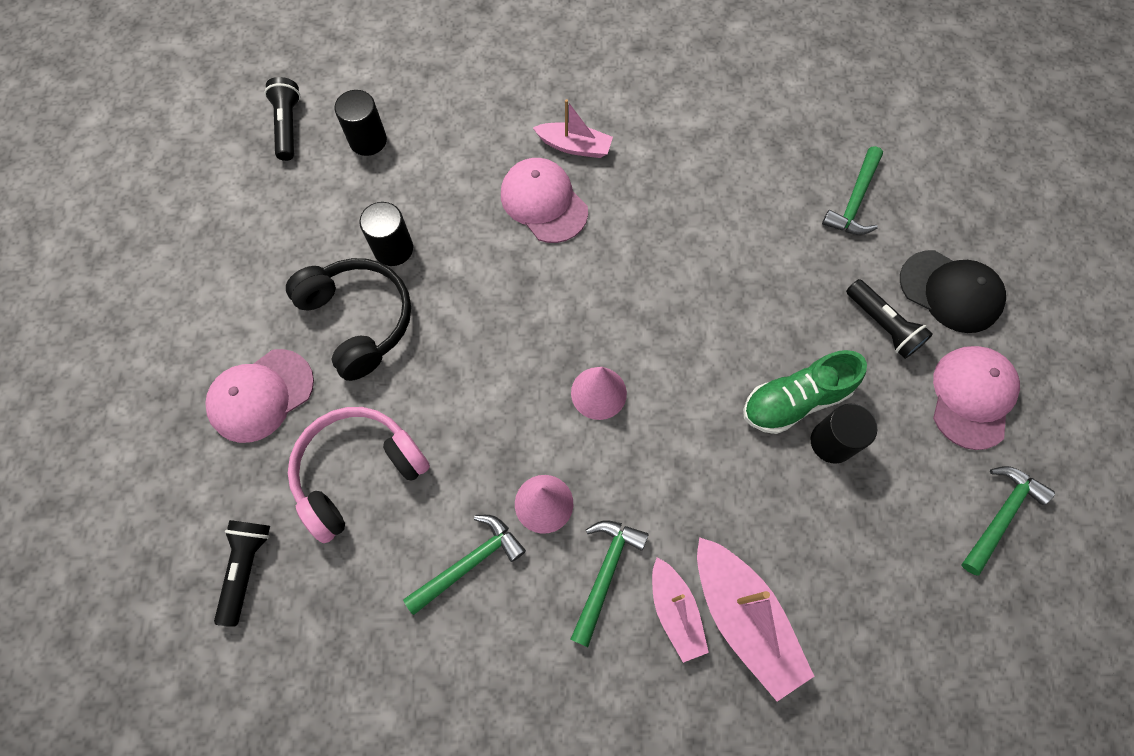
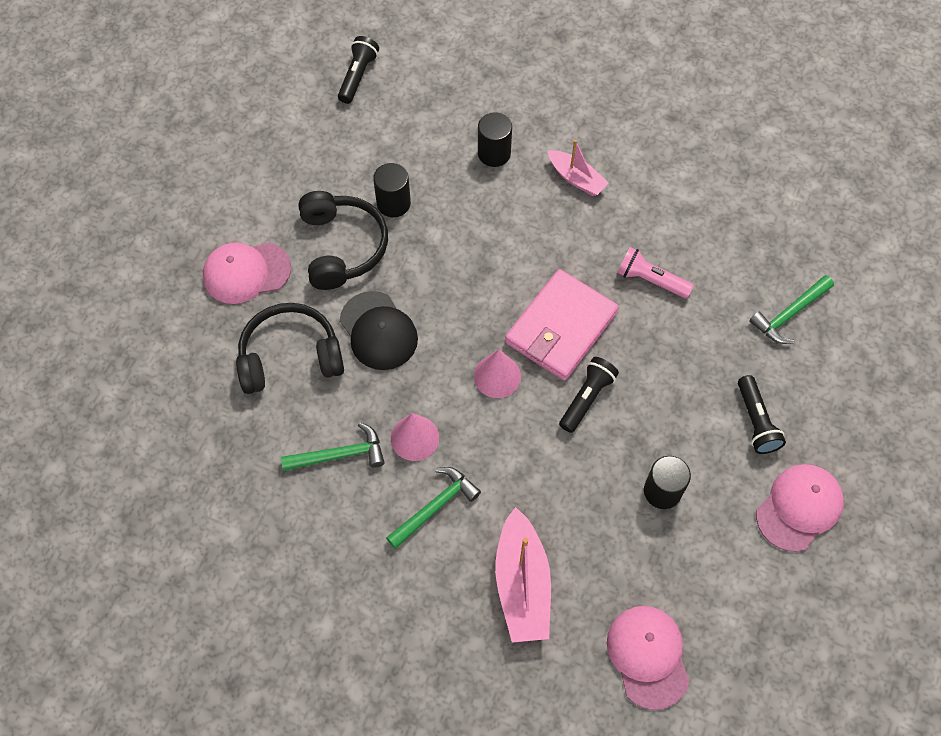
camera: 25 degrees right, 5 degrees down
black flashlight [214,520,270,627] -> black flashlight moved to [559,357,619,433]
pink headphones [288,407,430,543] -> black headphones [236,303,344,394]
black cylinder [335,90,387,156] -> black cylinder moved to [478,112,512,167]
pink cap [501,158,588,243] -> pink cap moved to [607,606,689,710]
pink boat [652,558,709,663] -> none
green shoe [743,350,867,434] -> none
black cap [900,250,1006,333] -> black cap moved to [340,291,418,370]
green hammer [961,466,1055,576] -> none
none -> pink wallet [505,269,619,381]
none -> pink flashlight [617,247,694,298]

